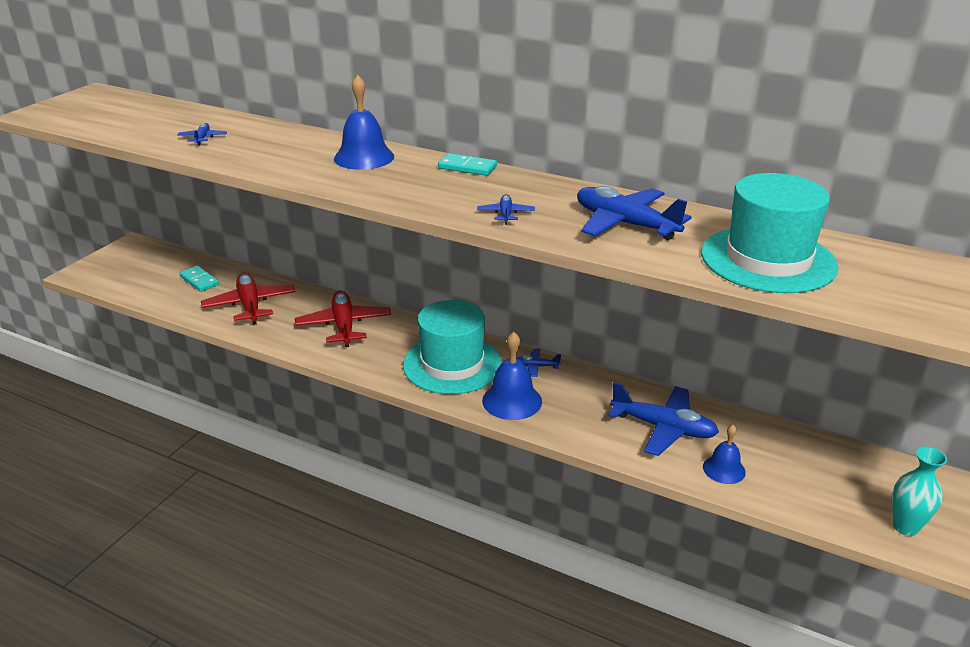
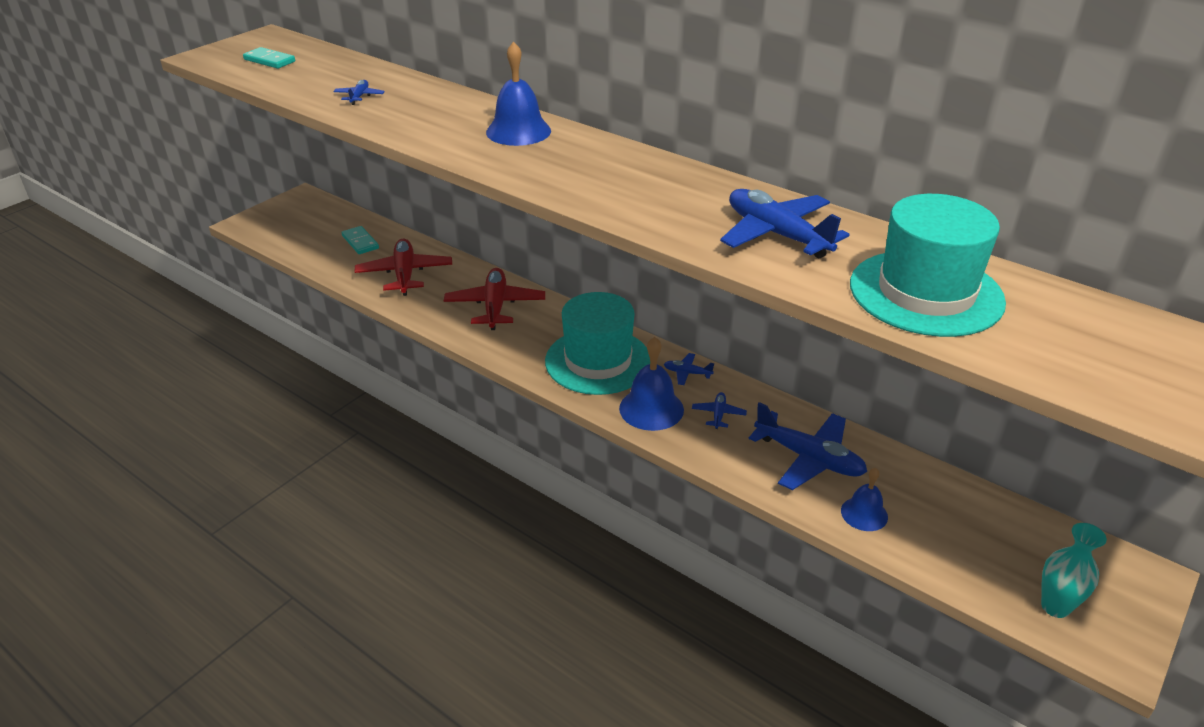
camera: 10 degrees right, 5 degrees up
turquoise domino [438,153,497,176] -> turquoise domino moved to [243,47,295,69]
blue plane [477,194,535,225] -> blue plane moved to [692,392,747,429]

